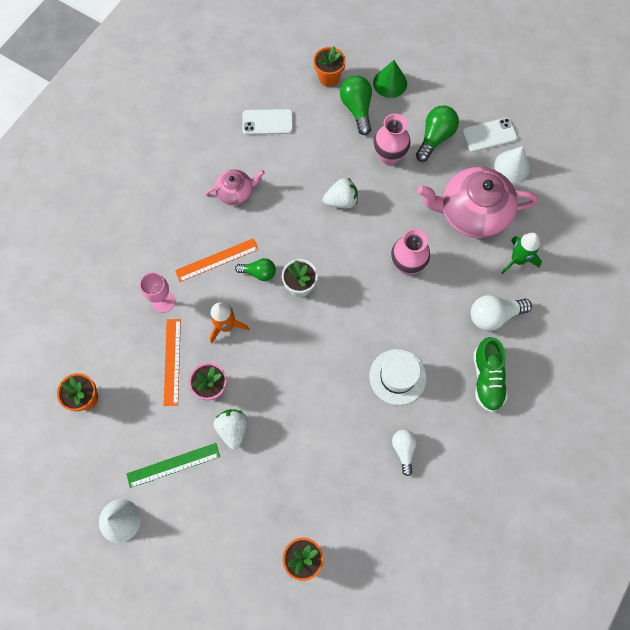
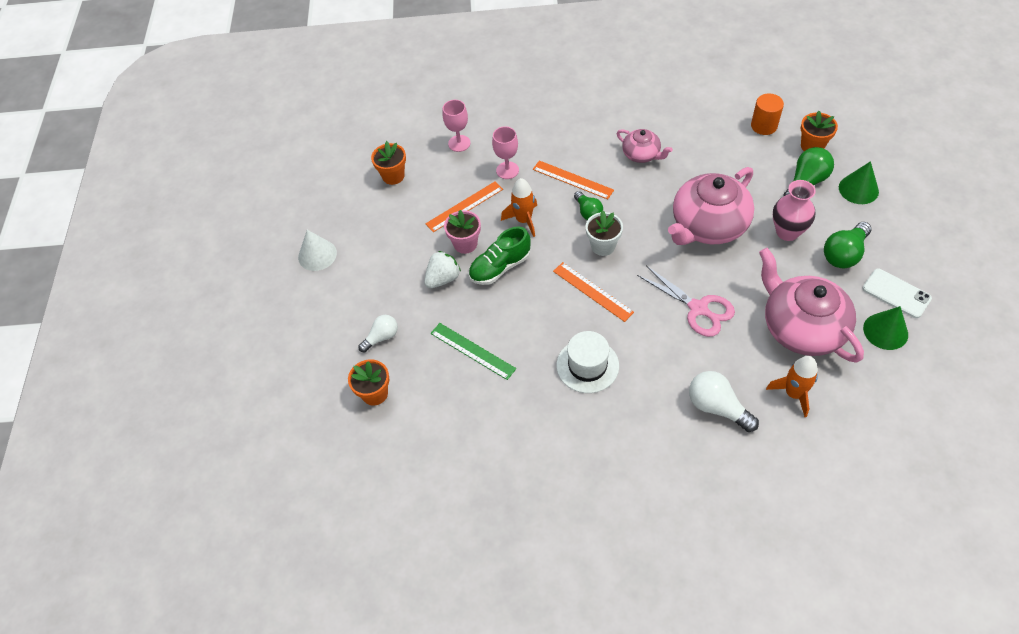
camera: 60 degrees right, 15 degrees down
green ruler [126,443,220,488] -> green ruler moved to [430,323,516,380]
white phone [242,109,293,135] -> none
white strawberry [323,178,358,208] -> pink teapot [668,167,754,245]
pink vase [391,229,430,275] -> pink scissors [637,266,735,337]
white light bulb [392,429,417,476] -> white light bulb moved to [358,315,398,353]
green light bulb [416,105,459,162] -> green light bulb turned 135 degrees clockwise [824,222,872,268]
green shoe [474,337,508,412] -> green shoe moved to [468,226,530,285]
white cone [494,146,530,182] -> green cone [863,306,908,350]
green rocket [501,233,542,274] -> orange rocket [766,356,818,417]
none -> pink goblet [442,100,470,152]
none -> orange ruler [553,262,634,322]
none -> orange cylinder [751,94,784,135]

